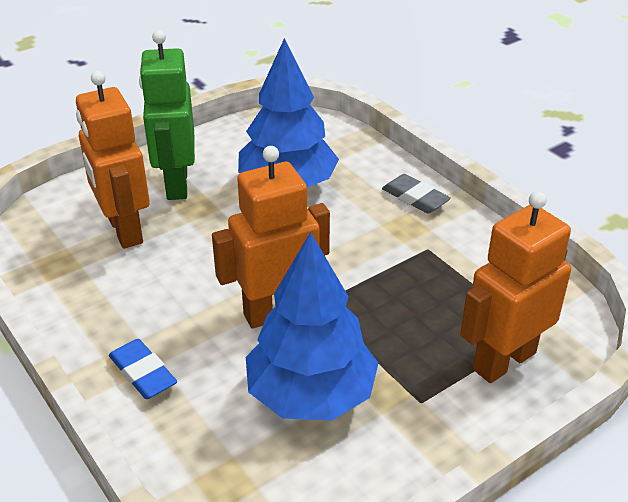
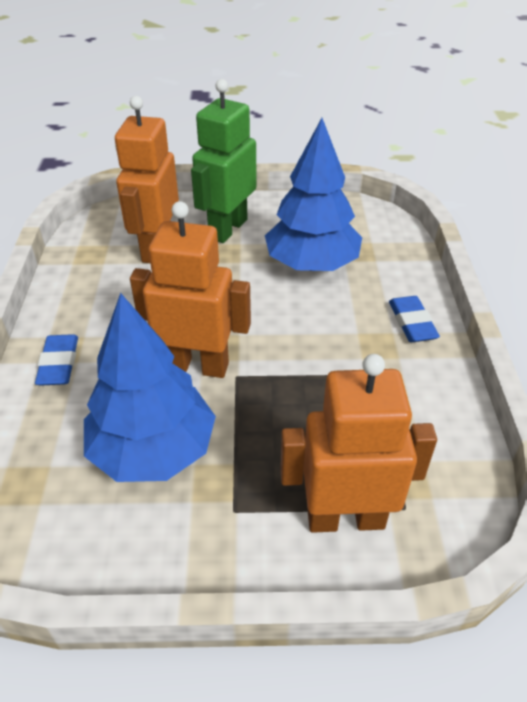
camera: 35 degrees right, 5 degrees up
grey eraser [382,174,451,214] -> blue eraser [389,296,440,342]

